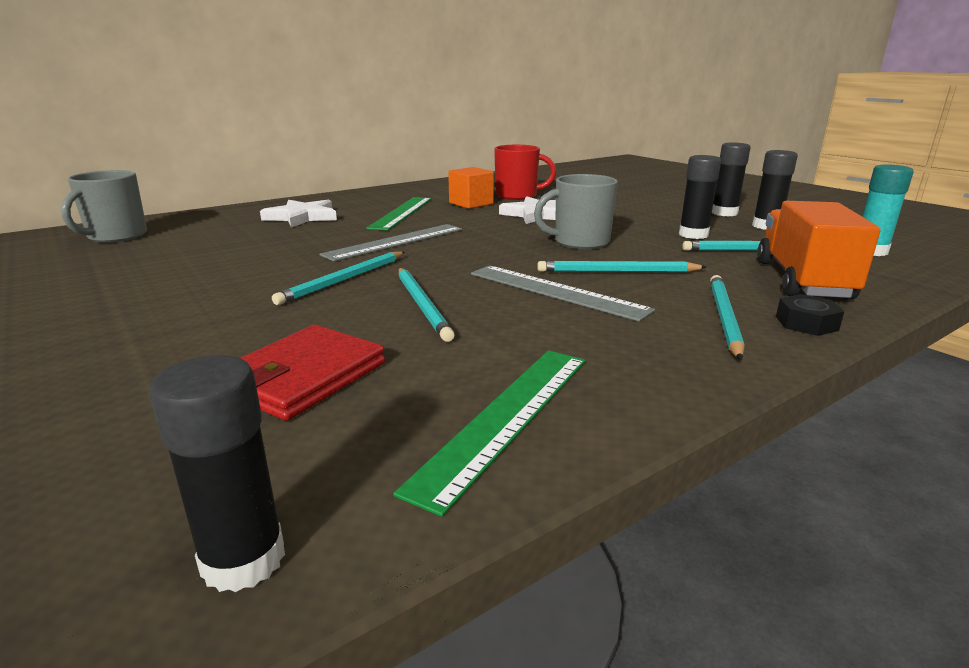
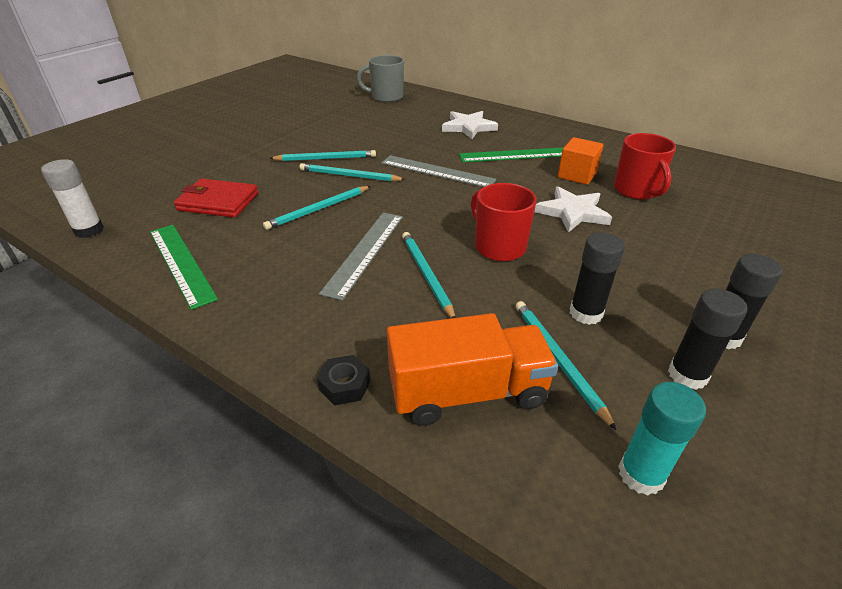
camera: 70 degrees right, 15 degrees up
black glue stick [149,355,285,592] -> white glue stick [41,159,104,238]
green ruler [393,350,585,517] -> green ruler turned 45 degrees clockwise [150,225,218,310]
grey mug [534,174,618,249] -> red mug [471,183,537,261]
turquoise pencil [710,275,745,360] -> turquoise pencil moved to [269,150,376,161]

